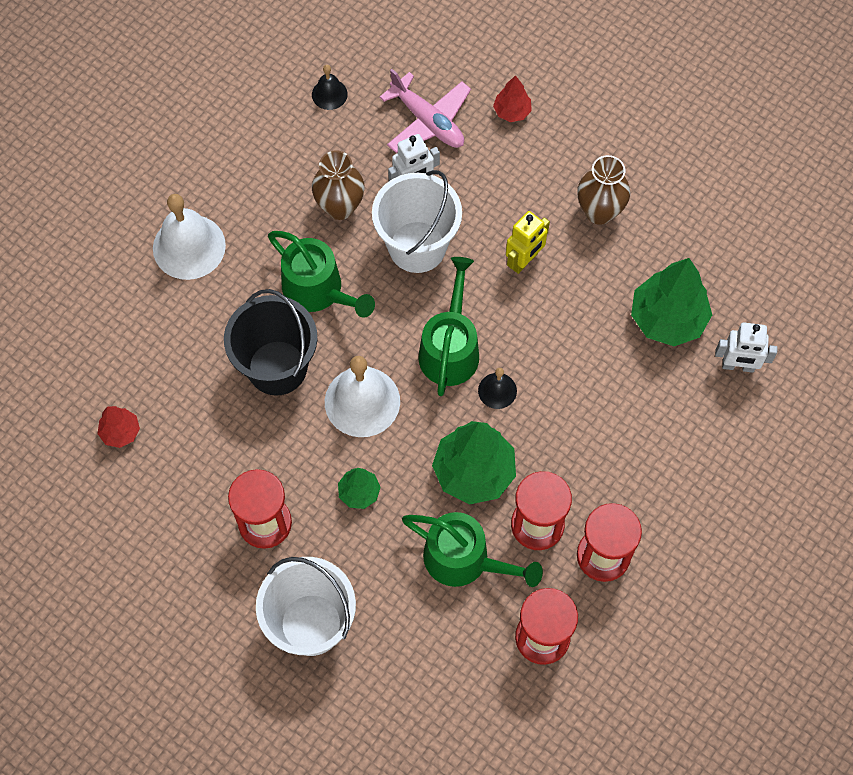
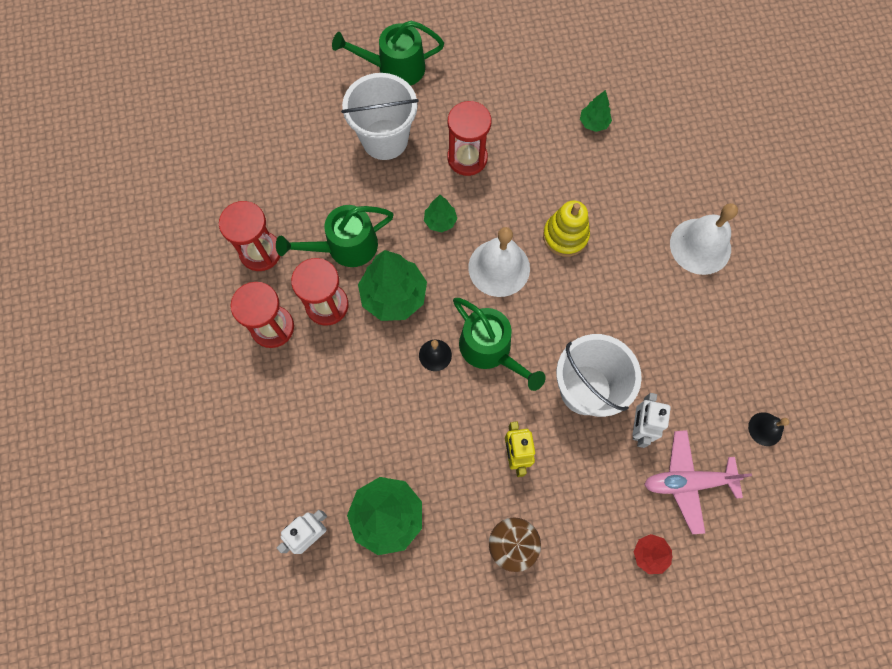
camera: 130 degrees right, 5 degrees up
red tree [98,406,140,448] -> green tree [580,90,612,132]
black bucket [224,289,317,396] -> yellow stacking toy [543,200,590,257]
green watering can [268,231,375,318] -> green watering can moved to [332,21,444,86]
brown vase [312,150,364,220] -> none

